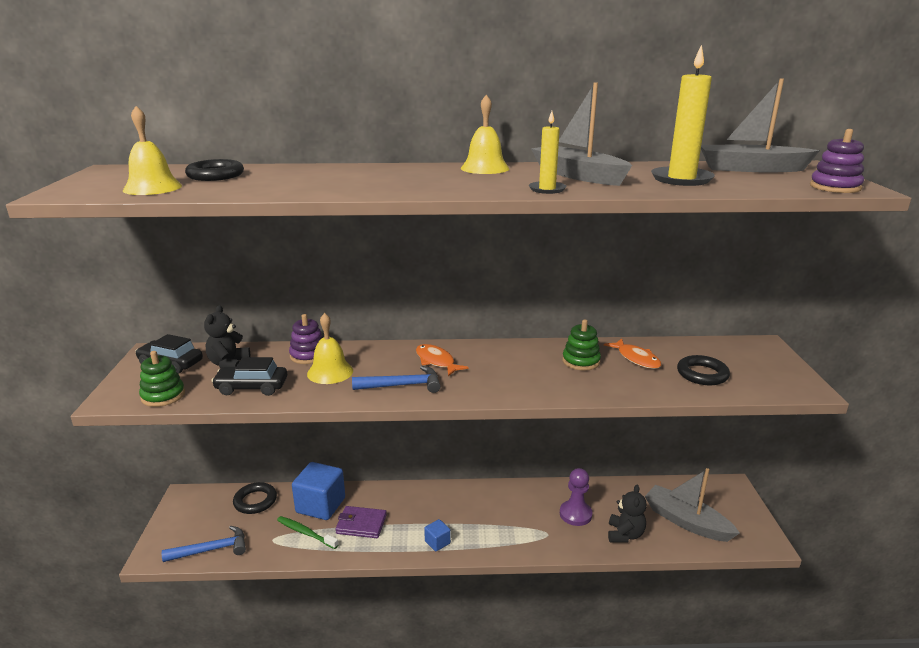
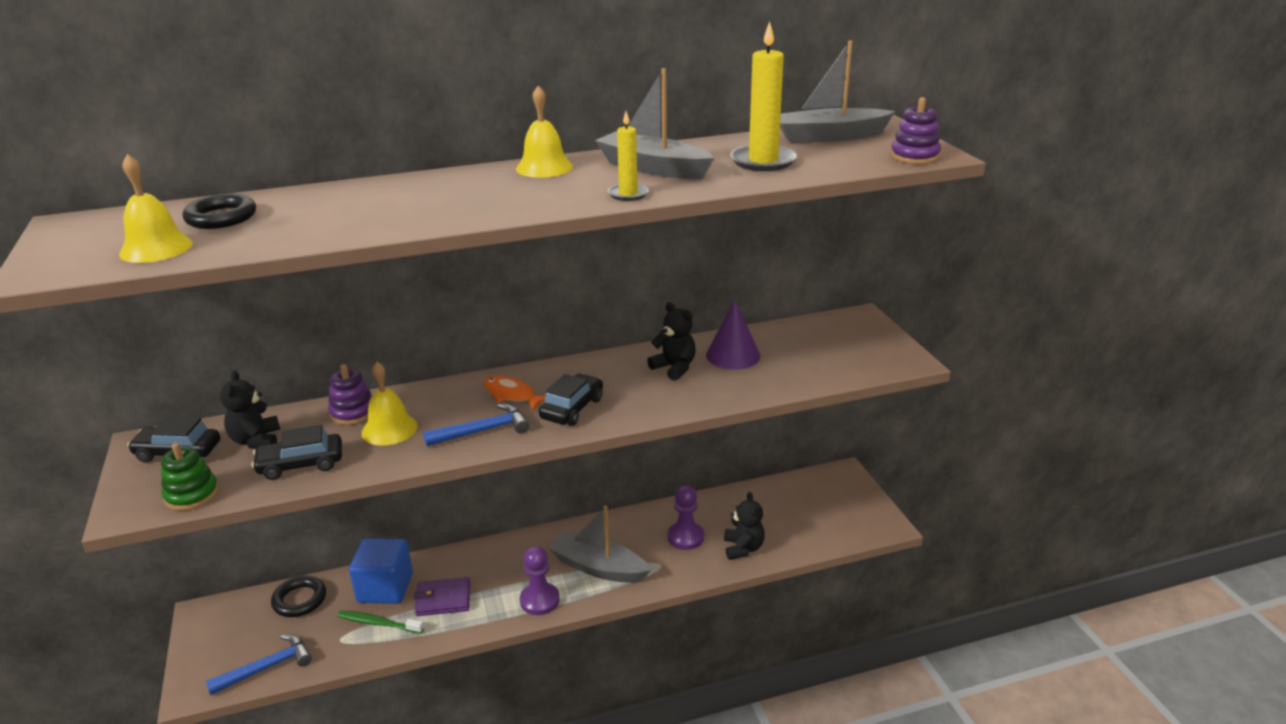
camera: 15 degrees left, 5 degrees up
blue cube [424,519,451,551] -> purple pawn [520,546,560,615]
green stacking toy [562,319,601,371] -> black teddy bear [647,302,696,381]
orange fish [604,338,661,369] -> purple cone [706,300,760,370]
grey boat [645,468,740,542] -> grey boat moved to [548,505,651,583]
black ring [677,355,730,385] -> none
none -> black car [539,373,603,426]

